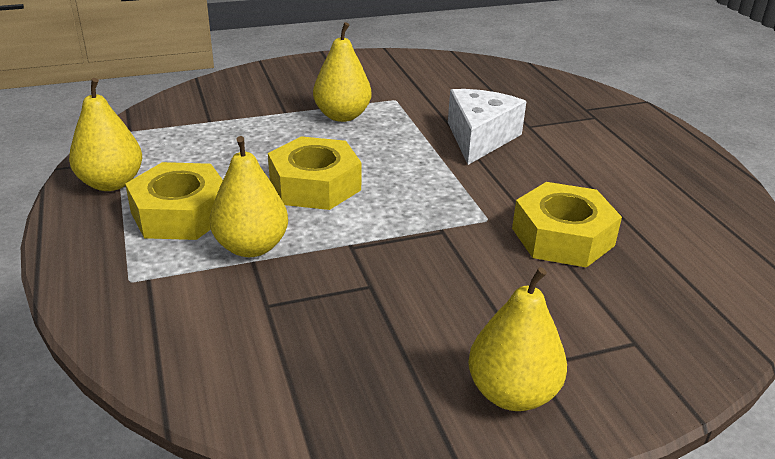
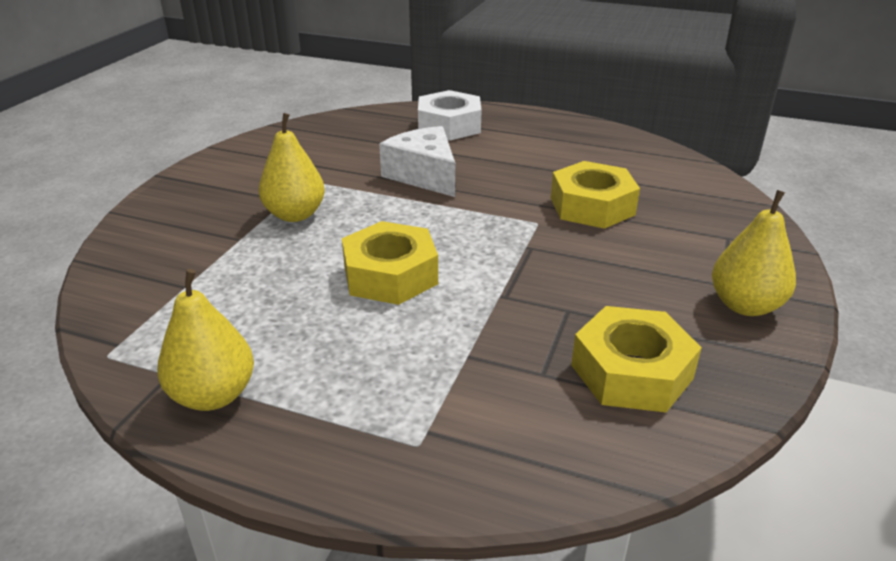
camera: 50 degrees left, 0 degrees up
yellow nut [125,162,223,240] -> yellow nut moved to [571,306,702,413]
yellow pear [210,136,288,257] -> none
none -> white nut [418,90,481,141]

